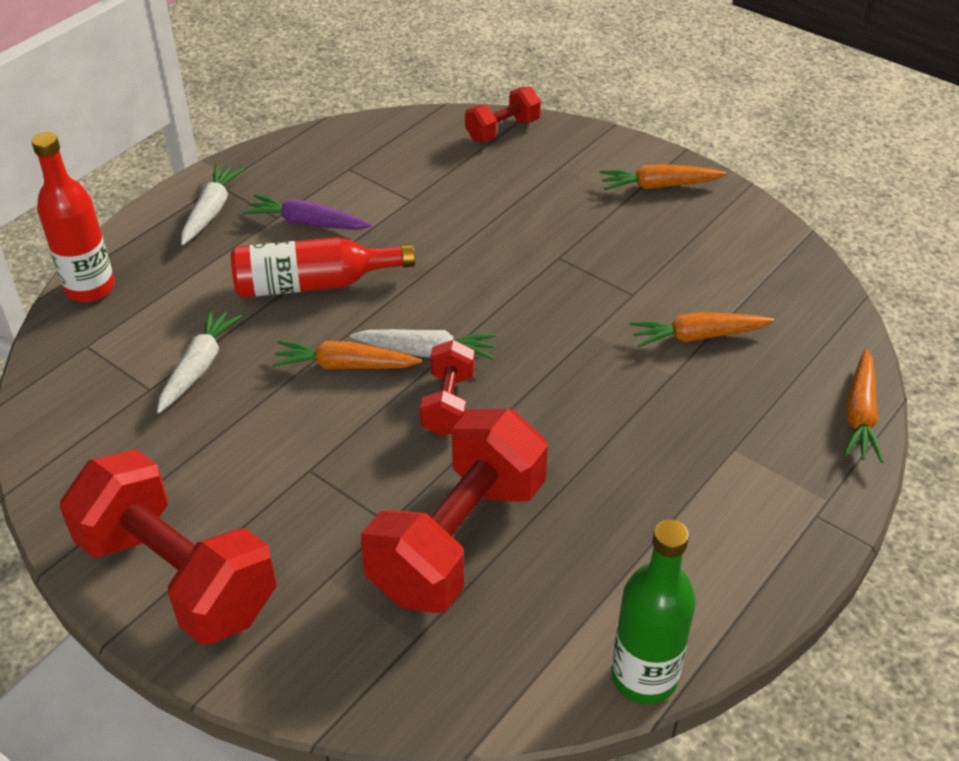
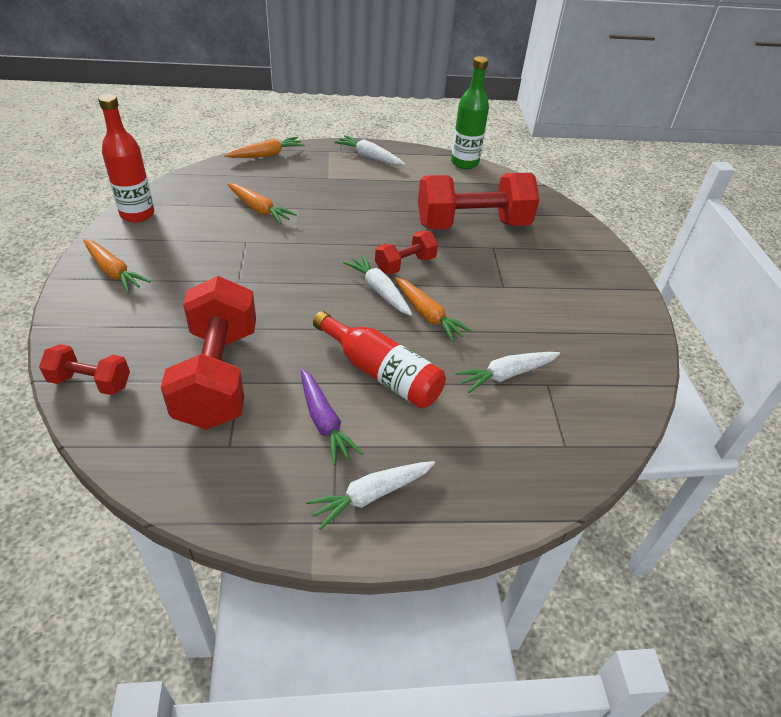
camera: 135 degrees left, 0 degrees up
red bottle [31,132,115,302] -> red bottle moved to [98,94,154,222]
red dumbbell [60,449,277,645] -> red dumbbell moved to [161,276,256,430]
none -> white carrot [334,135,405,165]

